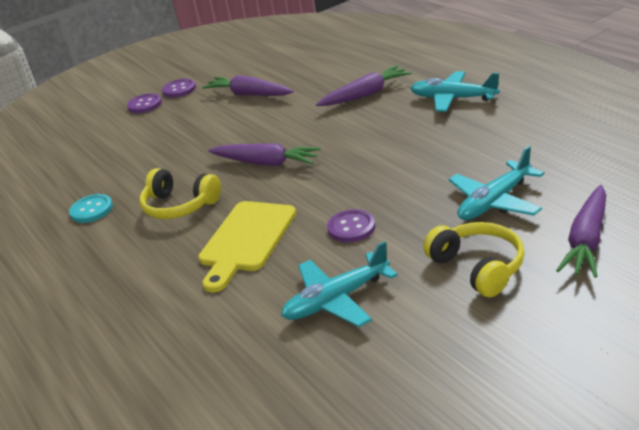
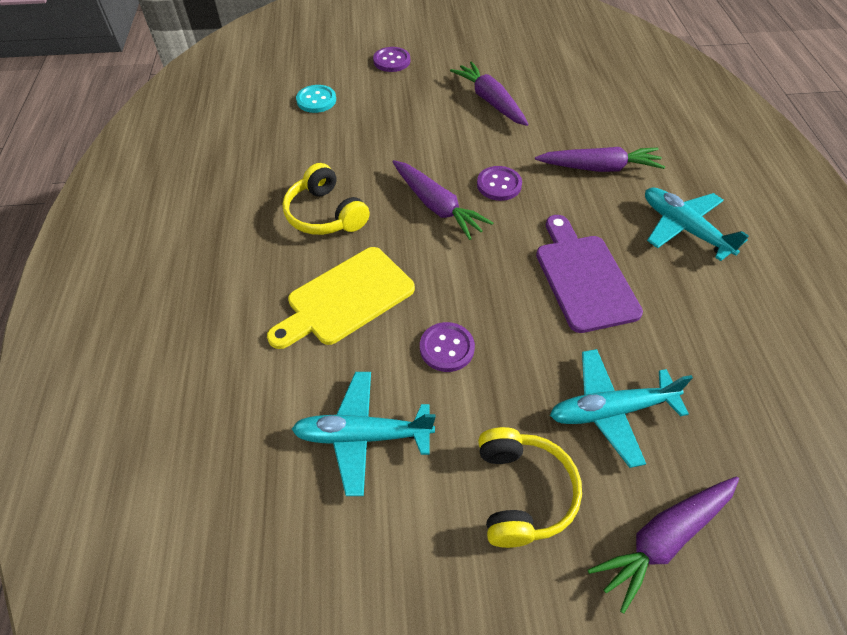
camera: 25 degrees right, 20 degrees up
turquoise button [69,194,113,223] -> turquoise button moved to [296,85,336,113]
purple button [162,79,196,98] -> purple button moved to [477,166,522,201]
none -> purple cutting board [536,215,643,333]

